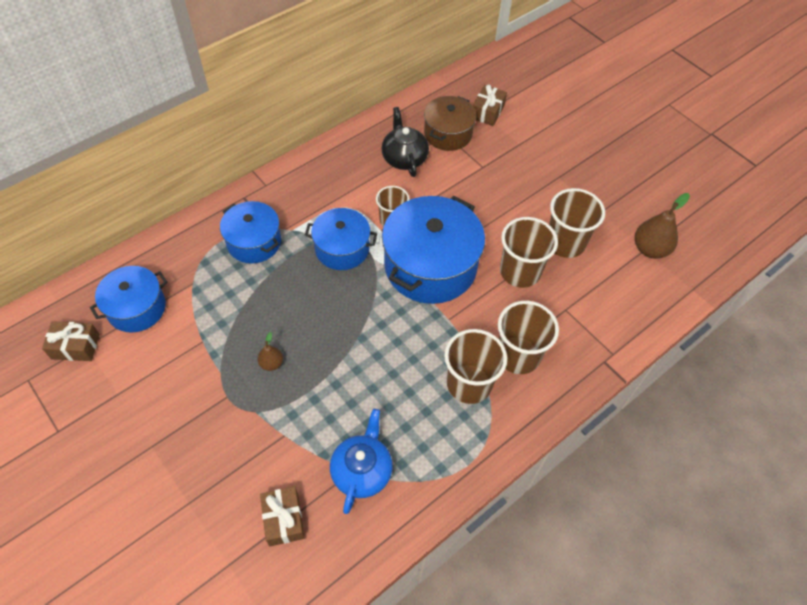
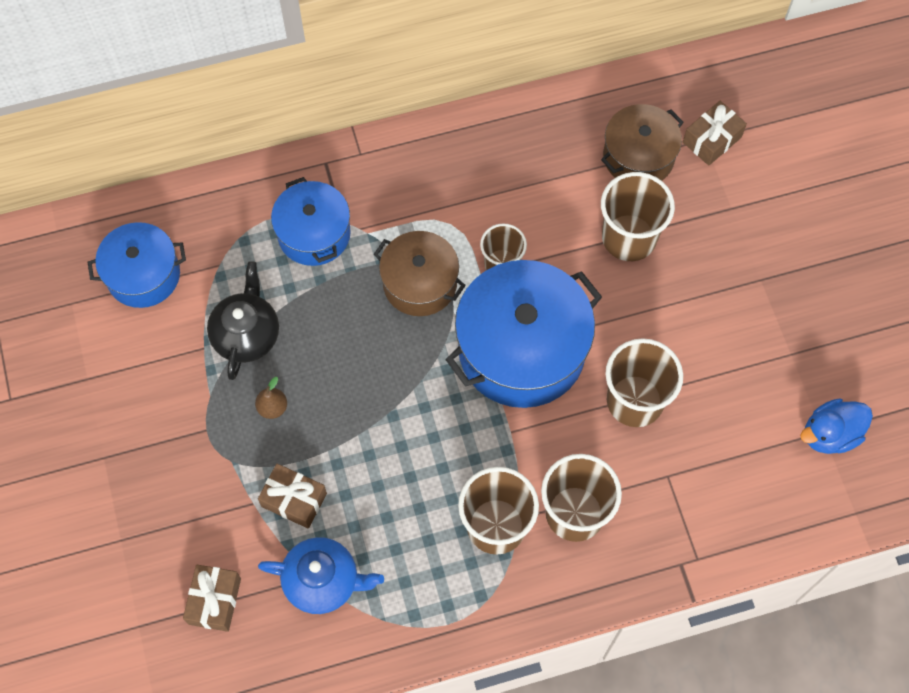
camera: 25 degrees right, 10 degrees up
brown gift [42,321,100,361] -> brown gift moved to [258,464,327,529]
blue pot [305,208,378,270] -> brown pot [374,231,466,316]
blue teapot [330,409,393,514] -> blue teapot turned 60 degrees clockwise [258,537,384,614]
black teapot [381,107,429,177] -> black teapot moved to [207,261,279,380]
brown cup [549,188,605,258] -> brown cup moved to [601,172,675,261]
brown pear [635,193,690,259] -> blue duck [800,398,873,454]

